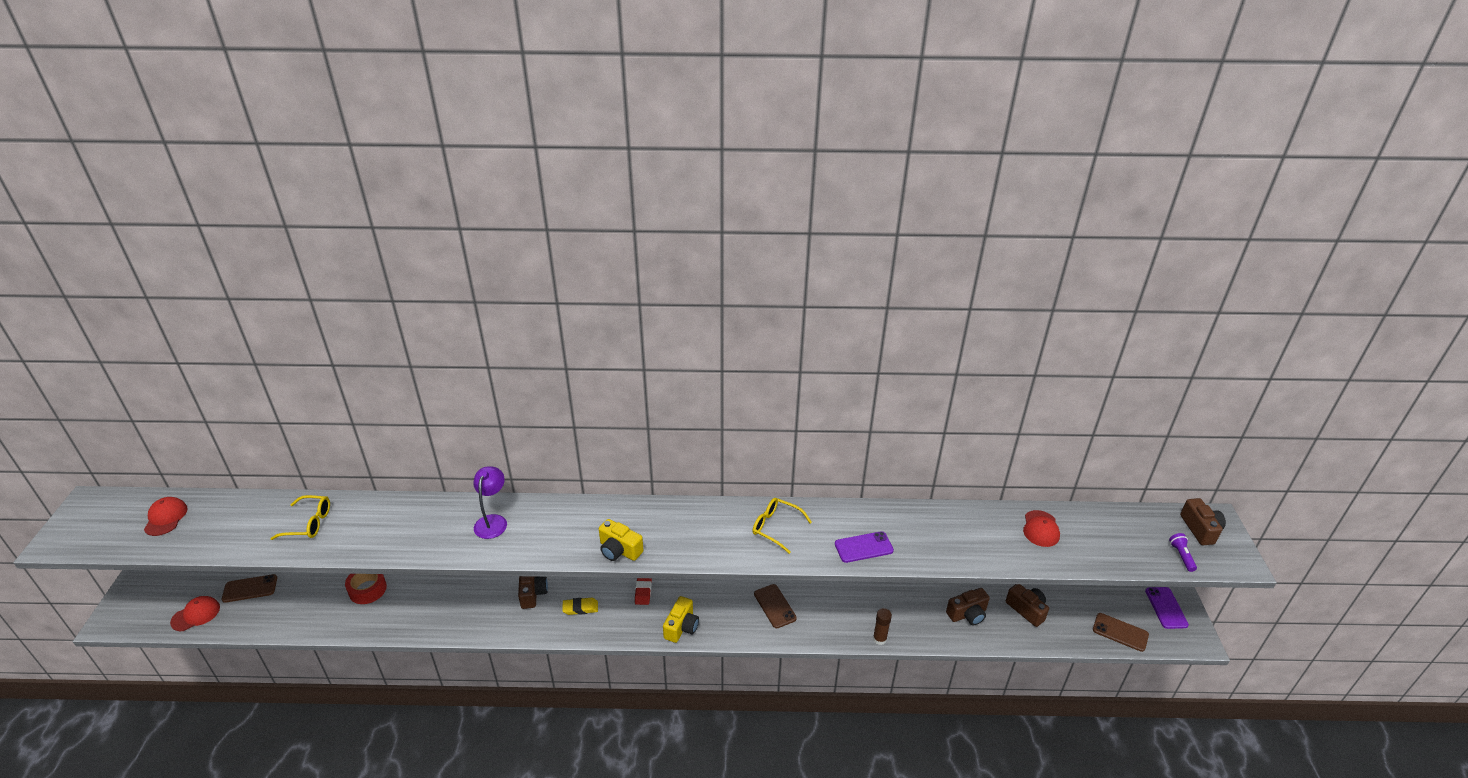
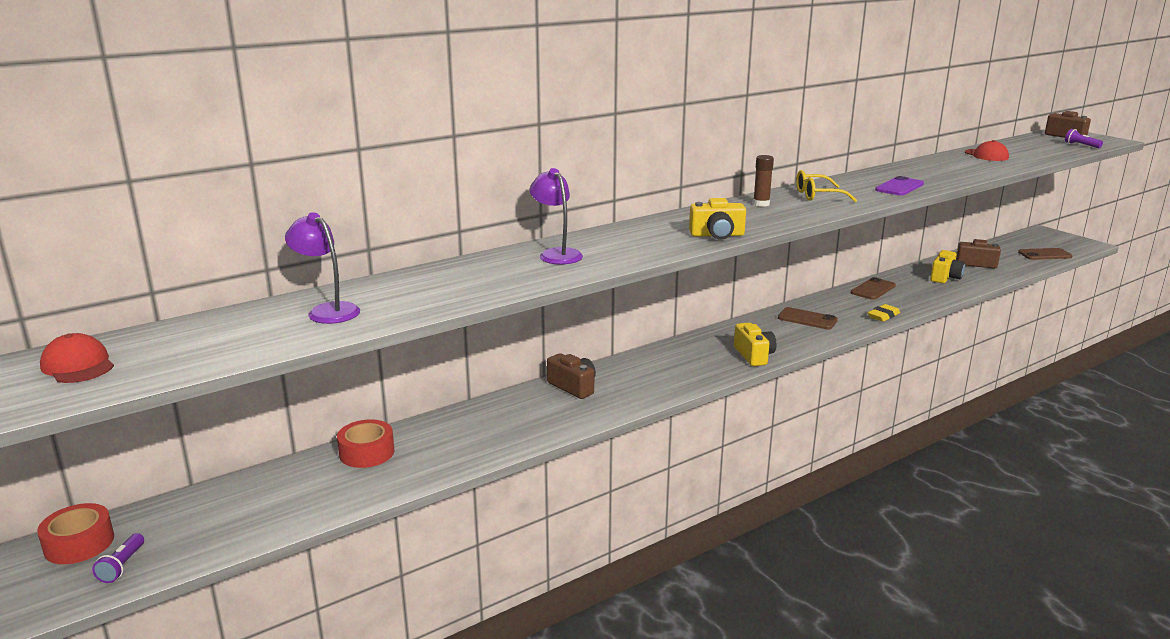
camera: 35 degrees left, 15 degrees down
red cap [170,596,220,631] -> purple flashlight [92,533,144,583]
brown phone [222,574,277,603] -> brown phone moved to [851,277,896,300]
yellow glasses [270,495,330,540] -> purple lamp [285,212,360,324]
yellow eraser [562,598,598,615] -> yellow eraser moved to [868,304,900,322]
red eraser [635,578,652,605] -> none
brown glue stick [873,608,892,645] -> brown glue stick moved to [753,155,774,207]
brown camera [946,588,990,625] -> yellow camera [930,250,965,283]
purple phone [1145,587,1189,629] -> none
none -> red tape [37,503,114,564]

